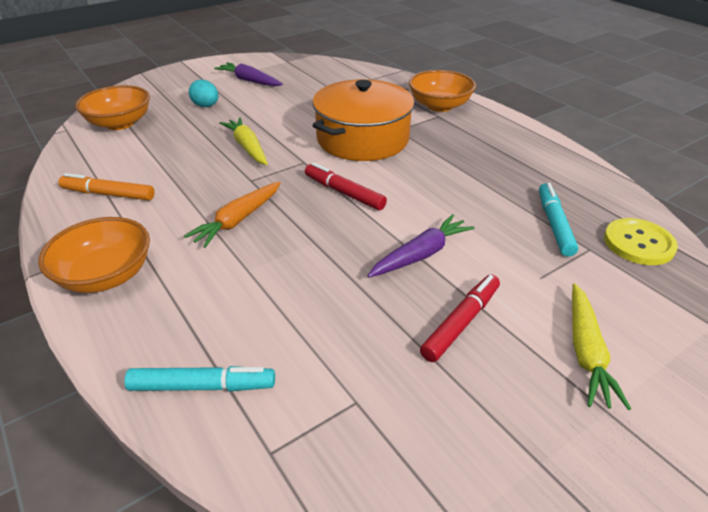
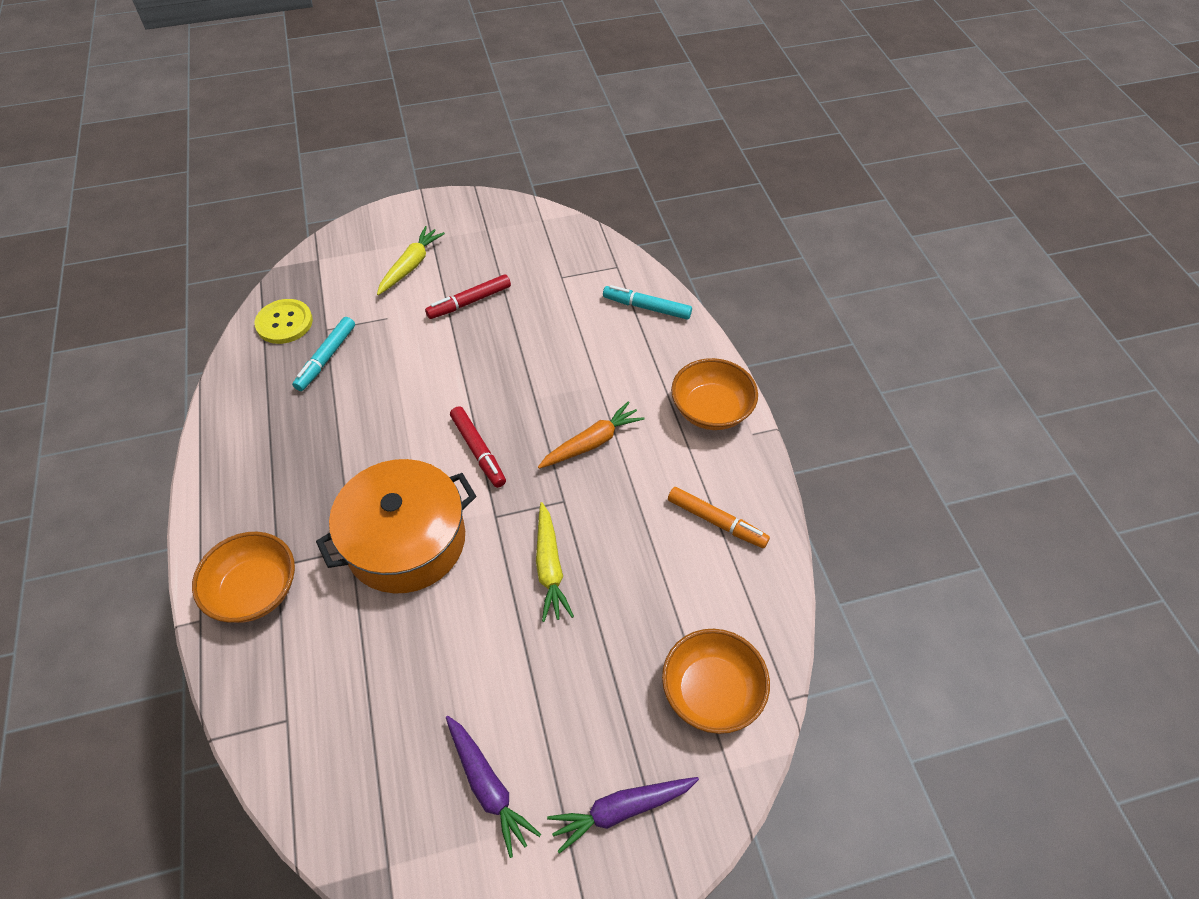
camera: 160 degrees left, 15 degrees up
turquoise egg [189,80,218,107] -> none
purple carrot [367,214,475,278] -> purple carrot moved to [547,777,699,854]

